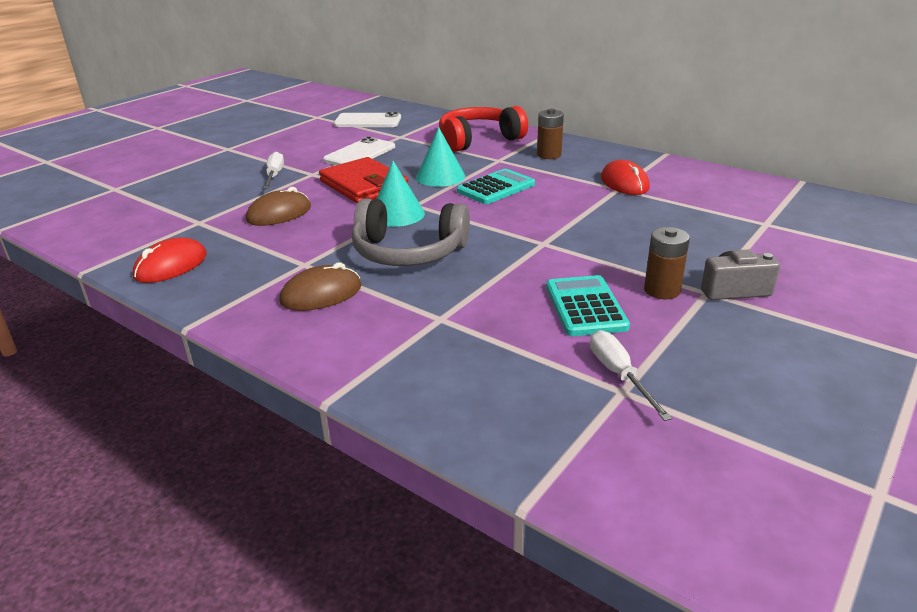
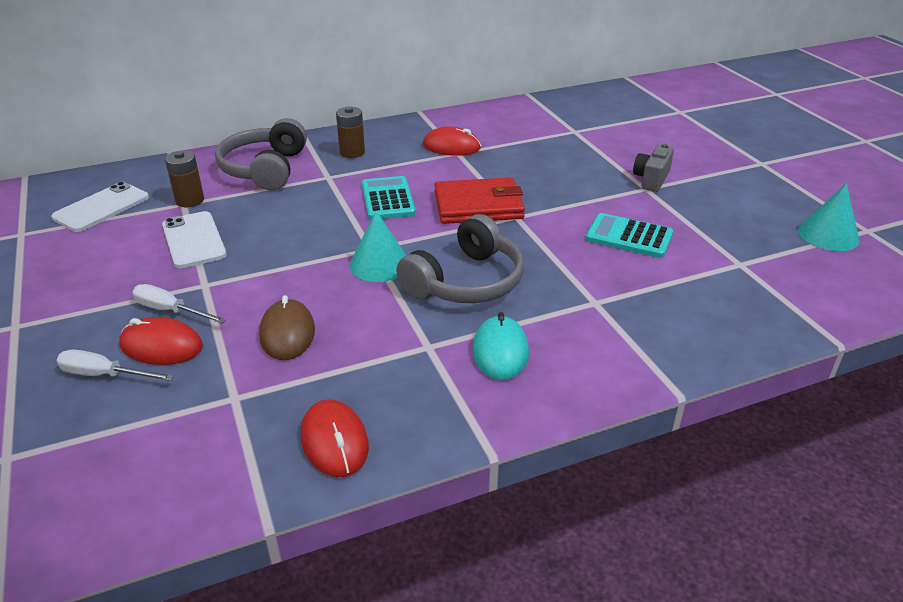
camera: 60 degrees left, 5 degrees up
brown mouse [279,262,362,311] -> turquoise mouse [472,312,529,380]
red wallet [319,157,409,203] -> red wallet moved to [434,177,525,224]
turquoise cone [416,127,465,187] -> turquoise cone moved to [798,183,859,251]
red headphones [439,106,528,152] -> grey headphones [215,118,307,191]
white screwdriver [590,330,672,421] -> white screwdriver moved to [56,349,174,381]
brown battery [644,227,690,299] -> brown battery moved to [165,151,204,207]
none -> red mouse [119,317,203,365]

